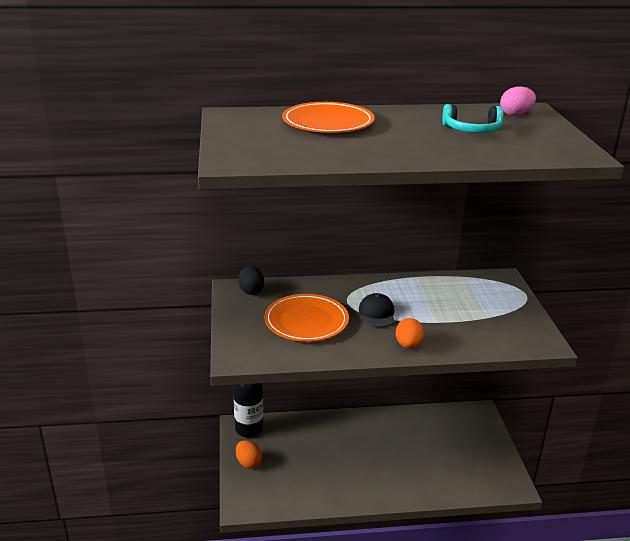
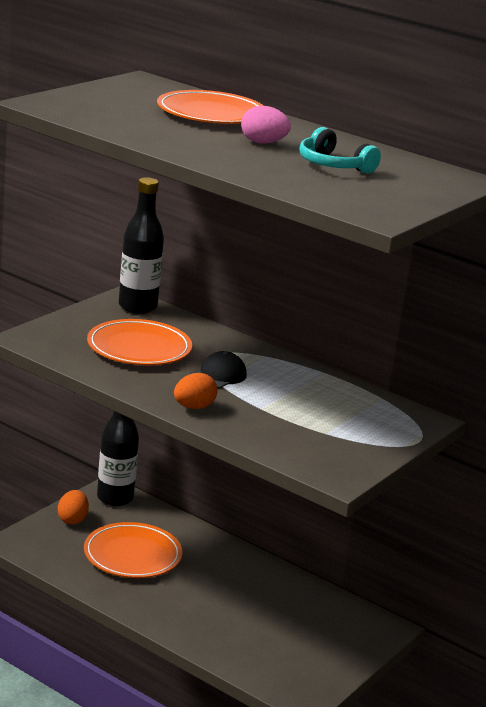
camera: 40 degrees right, 5 degrees down
black egg [238,266,264,295] -> black bottle [119,177,164,314]
pink egg [500,86,536,116] -> pink egg moved to [241,106,291,144]
none -> orange plate [84,522,182,578]

